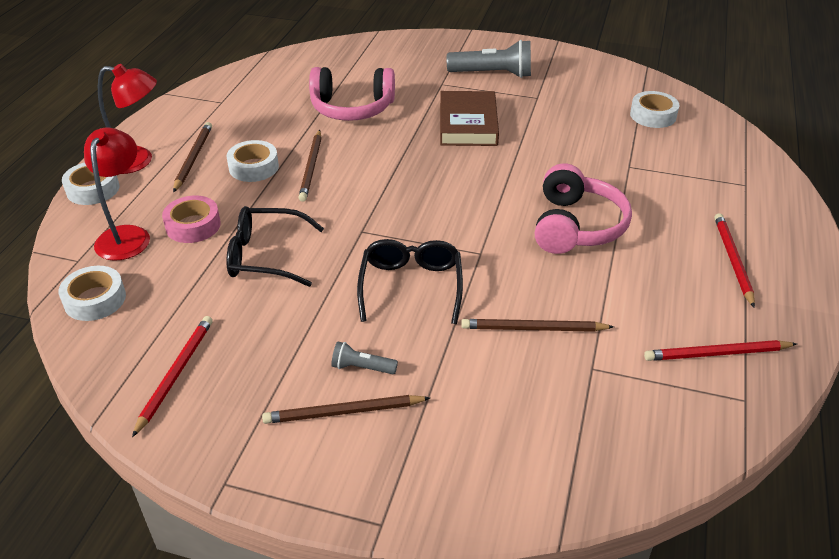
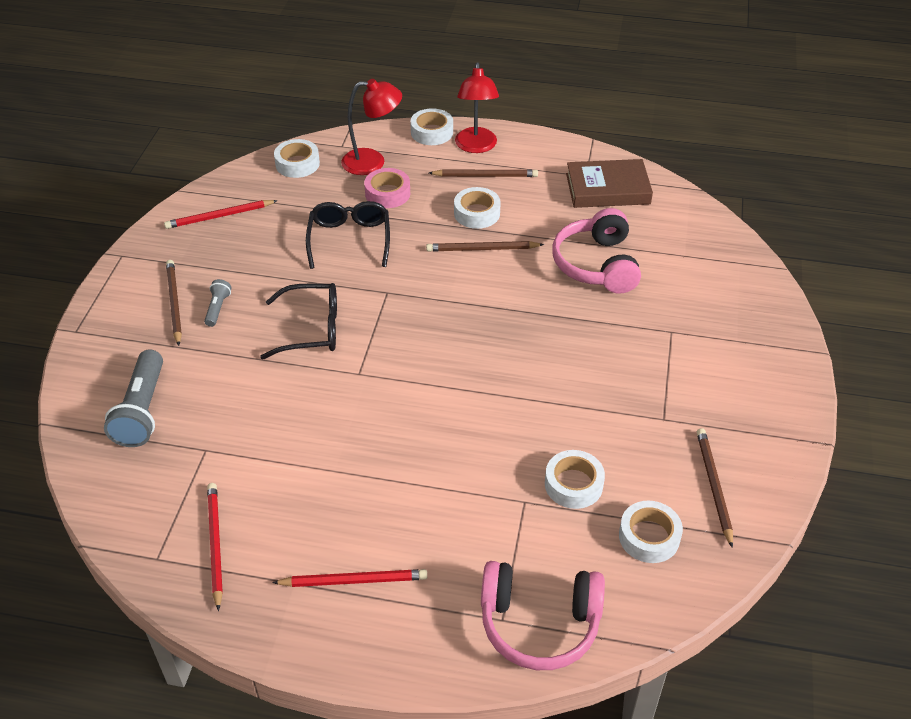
camera: 85 degrees right, 5 degrees up
red pencil [132,316,213,437] -> red pencil turned 150 degrees clockwise [164,200,278,229]
brown book [440,91,499,146] -> brown book moved to [566,159,653,208]
grey flashlight [447,40,531,78] -> grey flashlight moved to [104,349,163,447]
brown pencil [461,319,614,332] -> brown pencil moved to [697,428,733,548]
pink headphones [535,164,632,254] -> pink headphones moved to [481,561,605,670]
none -> white tape [545,450,605,509]

